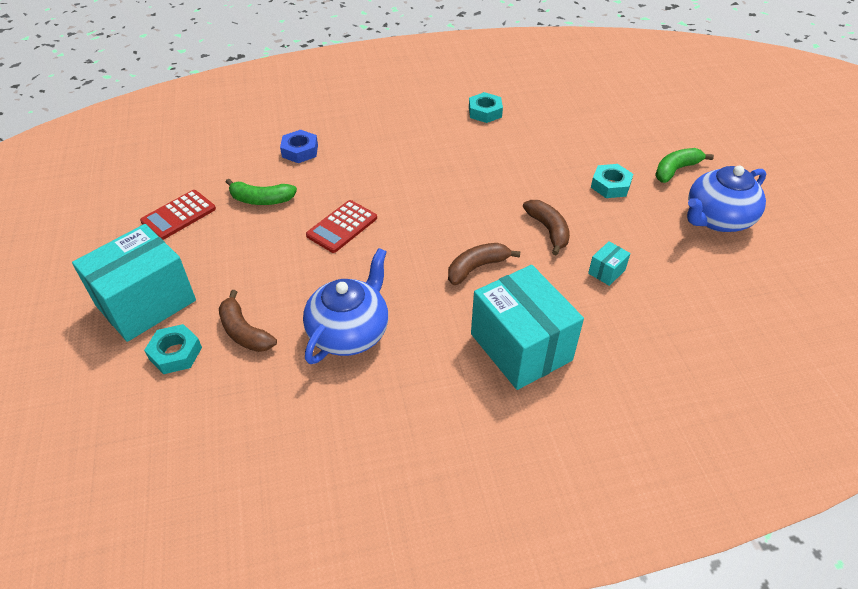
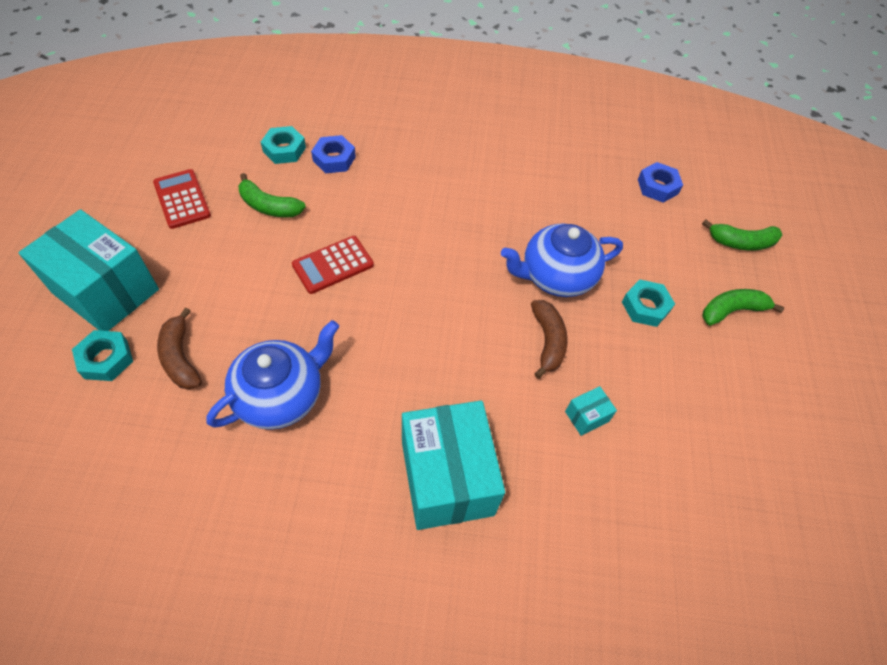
camera: 15 degrees right, 10 degrees up
turquoise box [72,224,196,342] -> turquoise box turned 60 degrees clockwise [18,209,159,331]
red calculator [140,190,216,240] -> red calculator turned 90 degrees clockwise [153,169,211,229]
brown banana [448,243,521,285] -> none
turquoise nut [469,92,503,123] -> turquoise nut moved to [261,126,306,164]
blue teapot [687,166,766,232] -> blue teapot moved to [501,223,623,297]
none -> blue nut [638,162,683,203]
none -> green banana [702,220,782,250]

